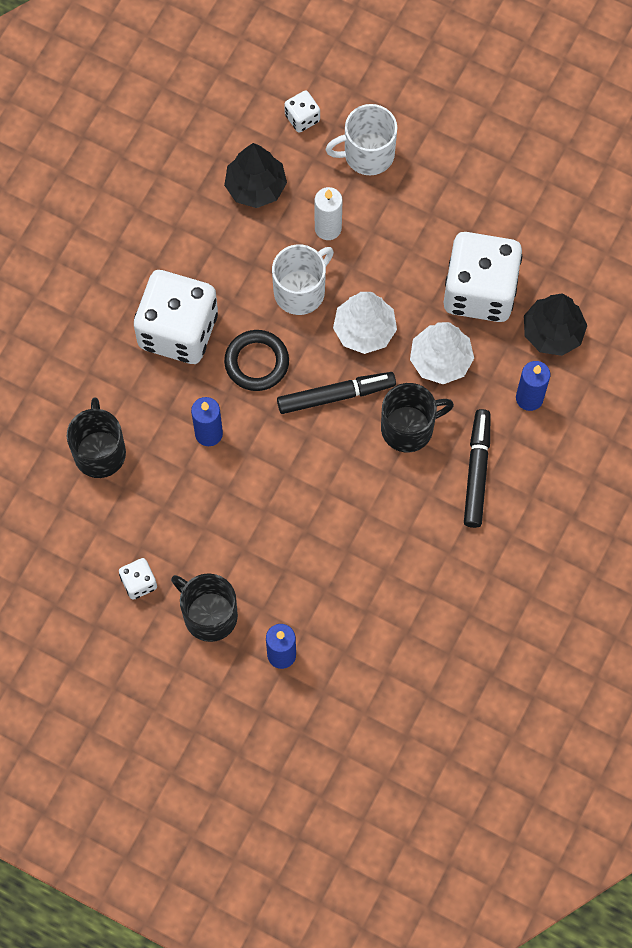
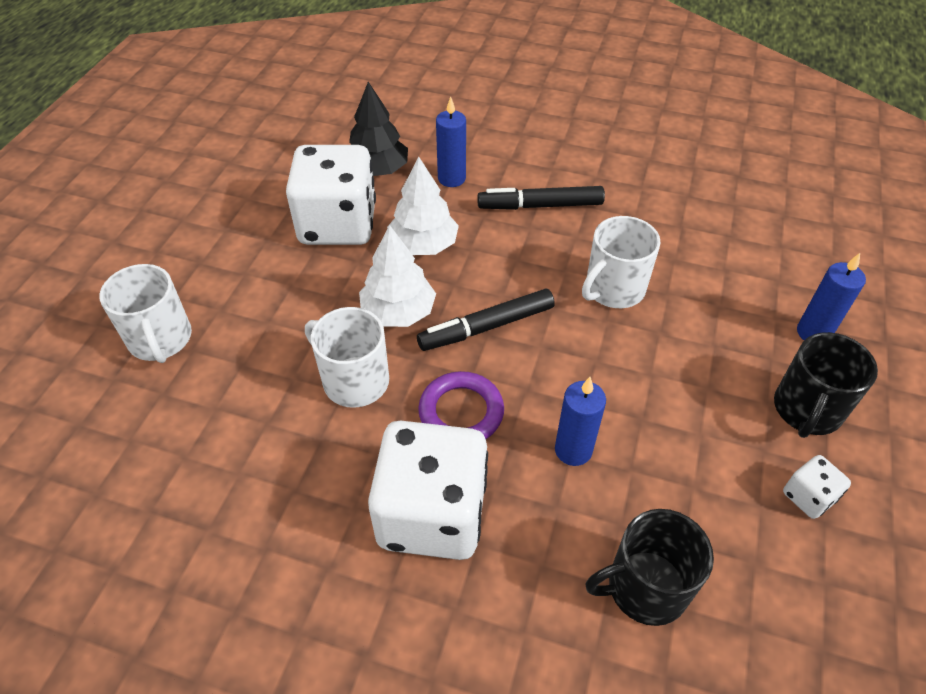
camera: 100 degrees left, 20 degrees down
black tree [224,143,287,208] -> none
black ring [224,330,289,391] -> purple ring [418,371,504,439]
black marker [277,372,396,414] -> black marker turned 90 degrees counterclockwise [417,289,555,351]
white dice [284,90,320,133] -> none
white candle [315,187,342,240] -> none
black mug [381,383,454,452] -> none
none -> white mug [582,216,661,308]

